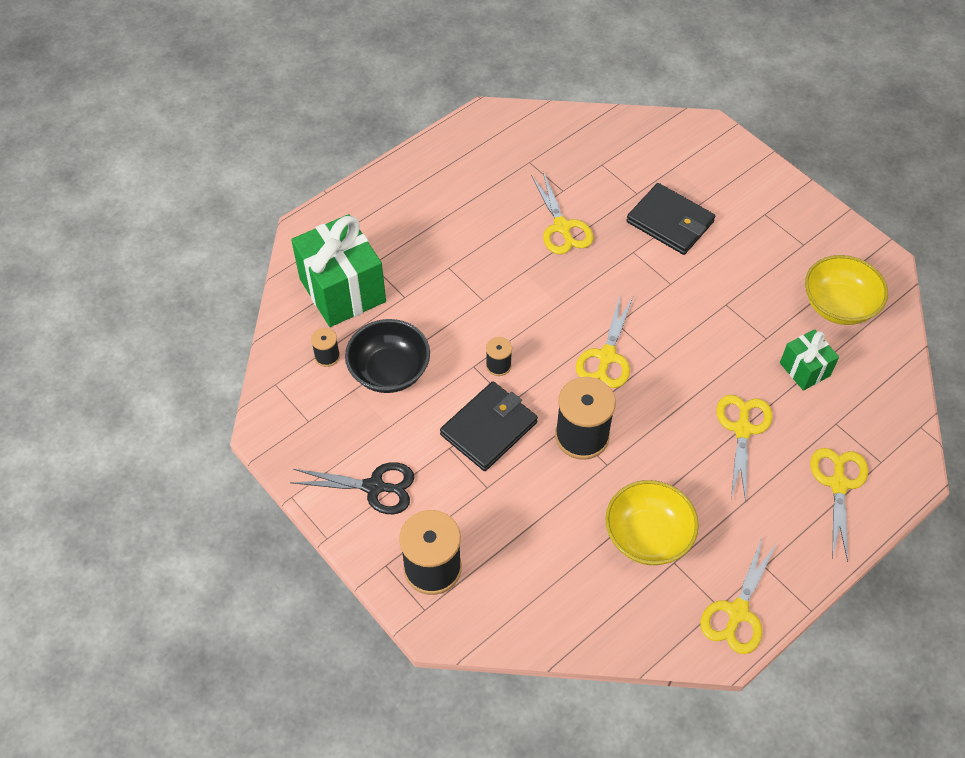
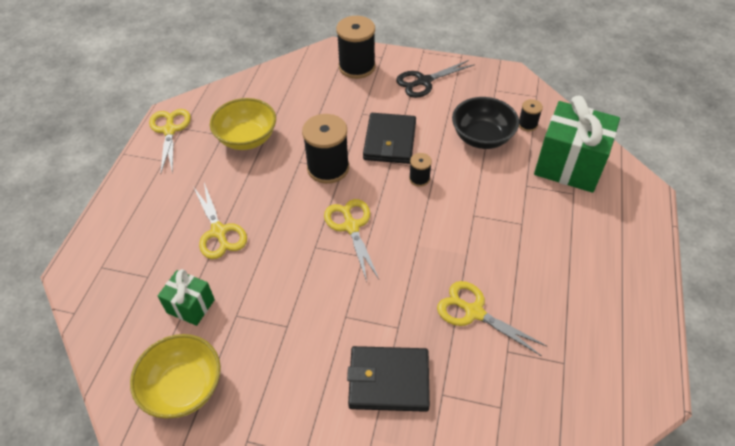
camera: 145 degrees right, 5 degrees down
yellow scissors [810,448,868,562] -> none

